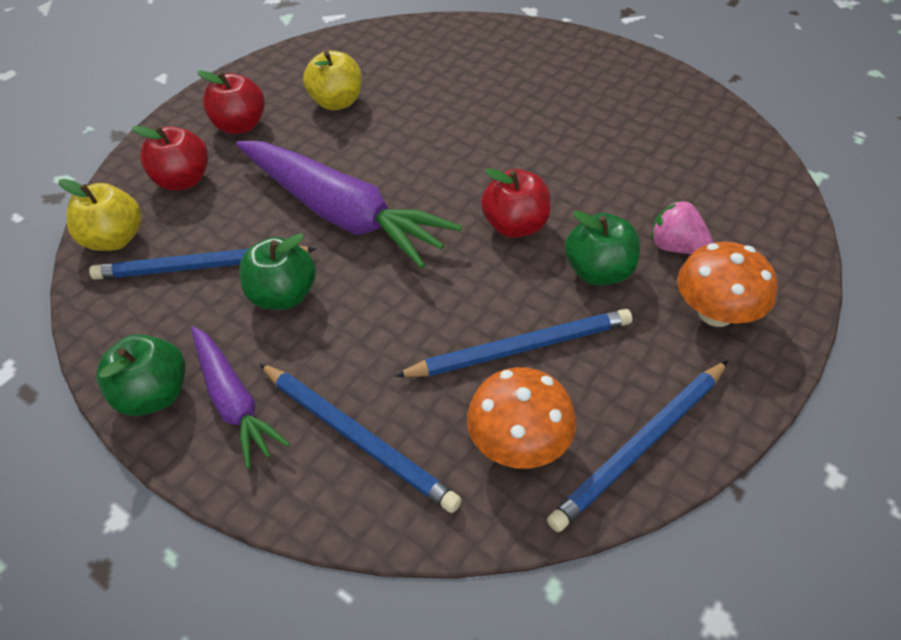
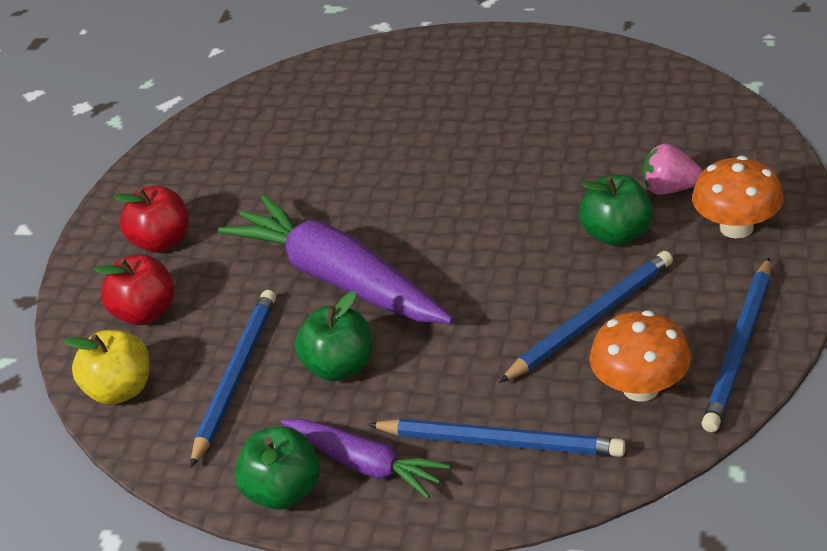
camera: 20 degrees left, 10 degrees down
blue pencil [89,246,316,280] -> blue pencil turned 135 degrees clockwise [190,290,276,468]
purple carrot [236,141,462,269] -> purple carrot turned 150 degrees counterclockwise [218,195,453,323]
yellow apple [303,51,362,110] -> none
red apple [481,168,551,238] -> none

